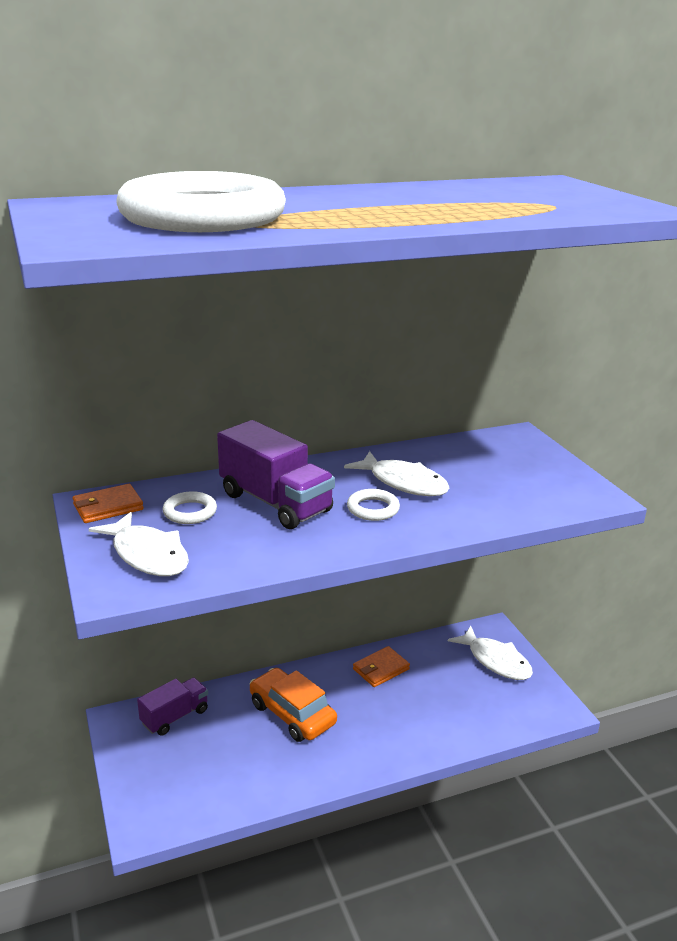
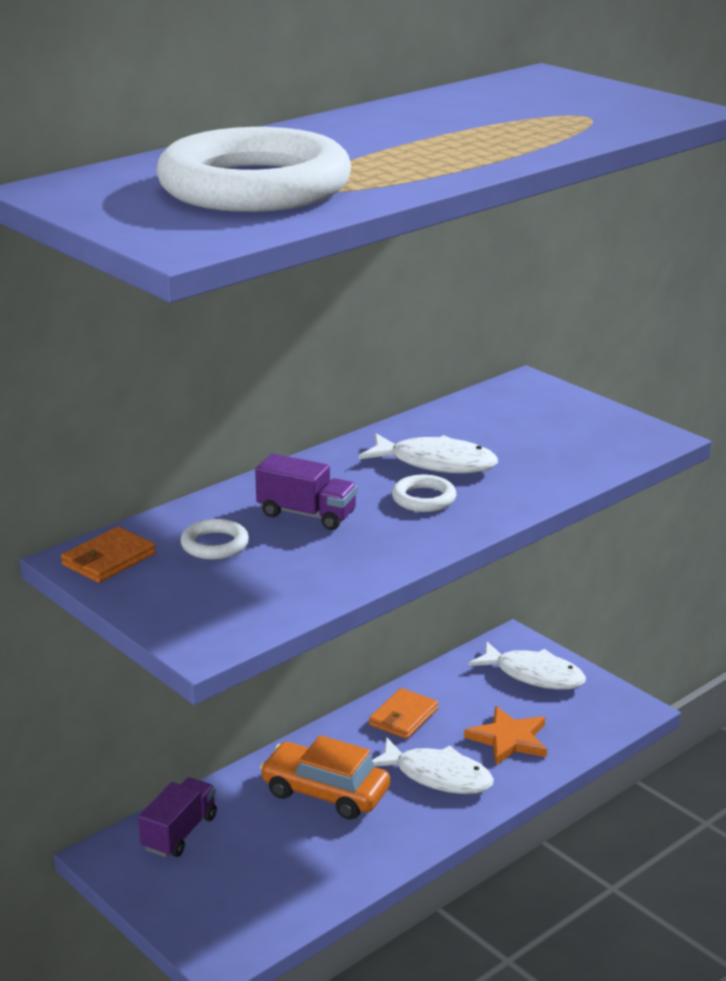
camera: 20 degrees left, 0 degrees up
white fish [89,512,189,576] -> white fish moved to [372,737,494,794]
purple truck [217,420,335,529] -> purple truck [255,453,358,530], size x0.63
none -> orange star [464,706,547,765]

